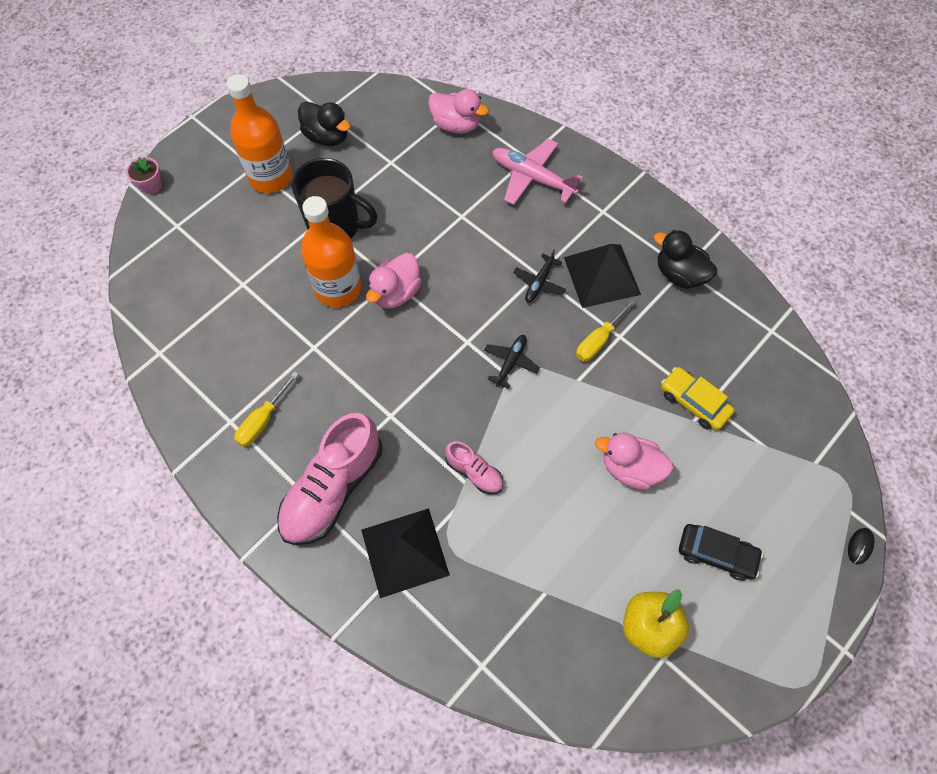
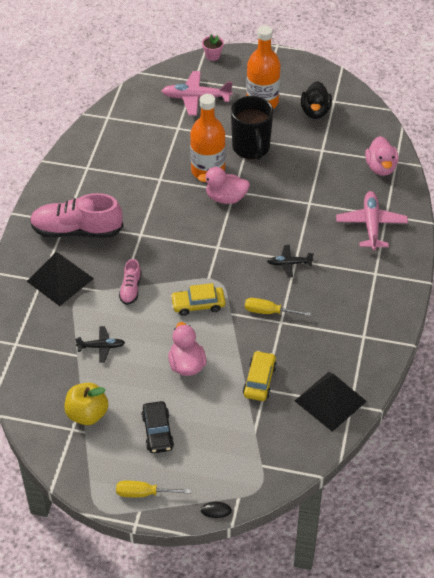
camera: 60 degrees right, 15 degrees down
yellow screwdriver [234,371,299,447] -> yellow screwdriver moved to [116,481,191,497]
black plane [485,335,539,389] -> black plane moved to [75,326,125,363]
black pyramid [564,244,641,308] -> black pyramid moved to [295,372,367,432]
black duck [654,230,717,289] -> none
none -> pink plane [162,71,232,116]
none -> yellow car [171,283,225,316]

